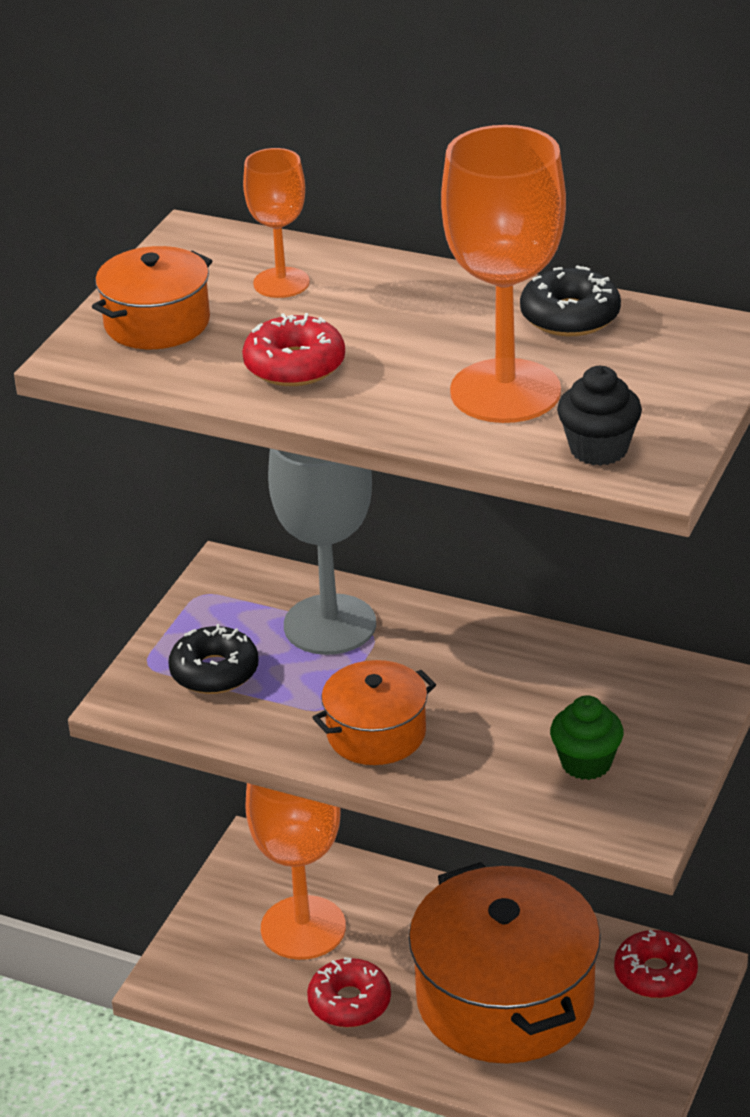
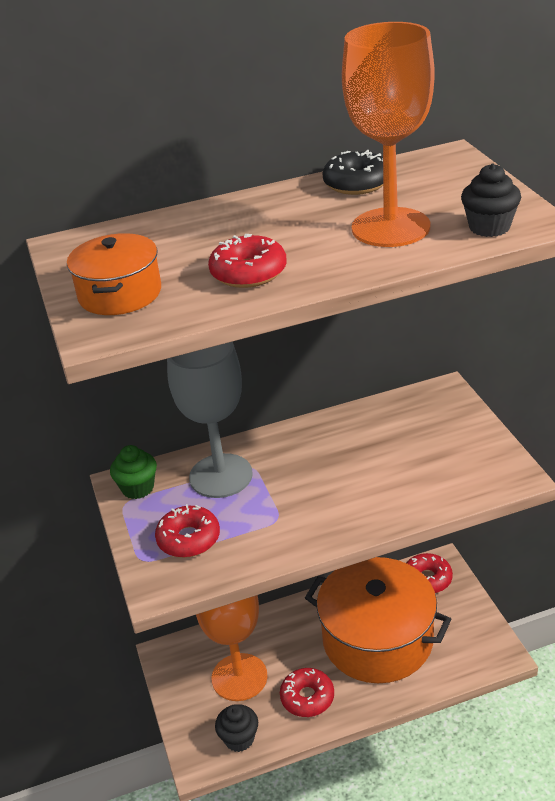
camera: 40 degrees left, 0 degrees up
black donut [168,624,259,694] -> red donut [155,504,220,558]
orange goblet [243,148,310,298] -> none
orange pot [312,660,436,765] -> none
green cupcake [550,695,624,780] -> green cupcake moved to [110,445,157,499]
none -> black cupcake [215,704,258,752]

